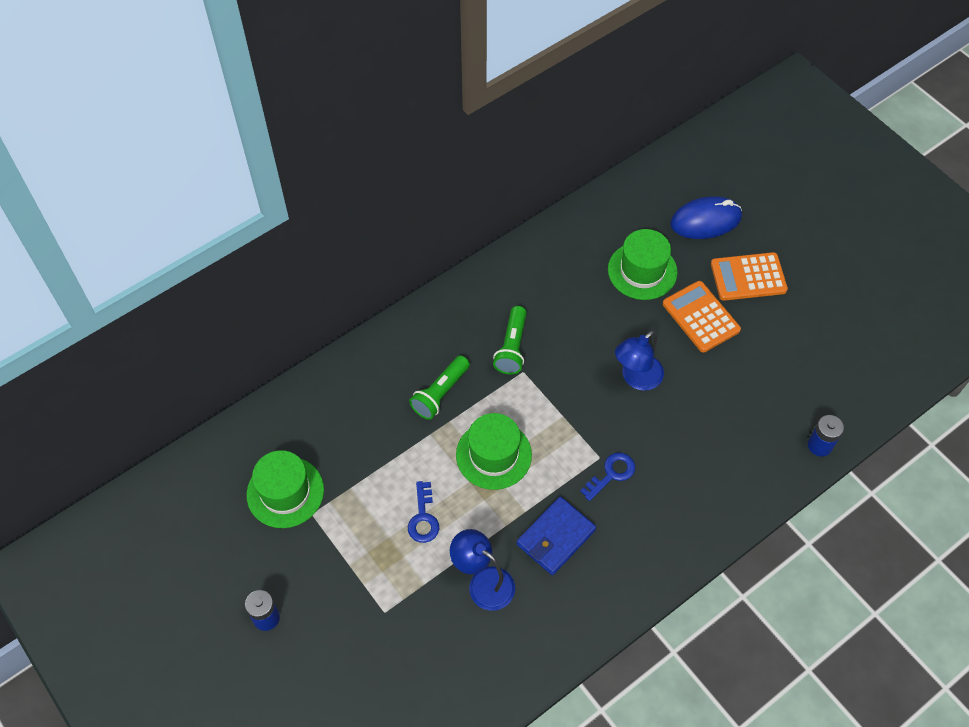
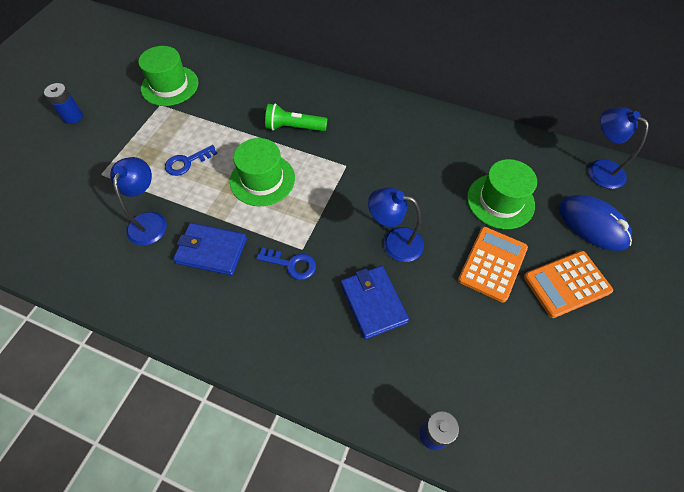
camera: 60 degrees right, 0 degrees up
green flashlight [493,306,527,374] -> none
orange calculator [711,252,788,301] -> orange calculator turned 75 degrees counterclockwise [524,251,613,318]
none -> blue wallet [341,266,409,339]
none -> blue lamp [588,107,649,189]

